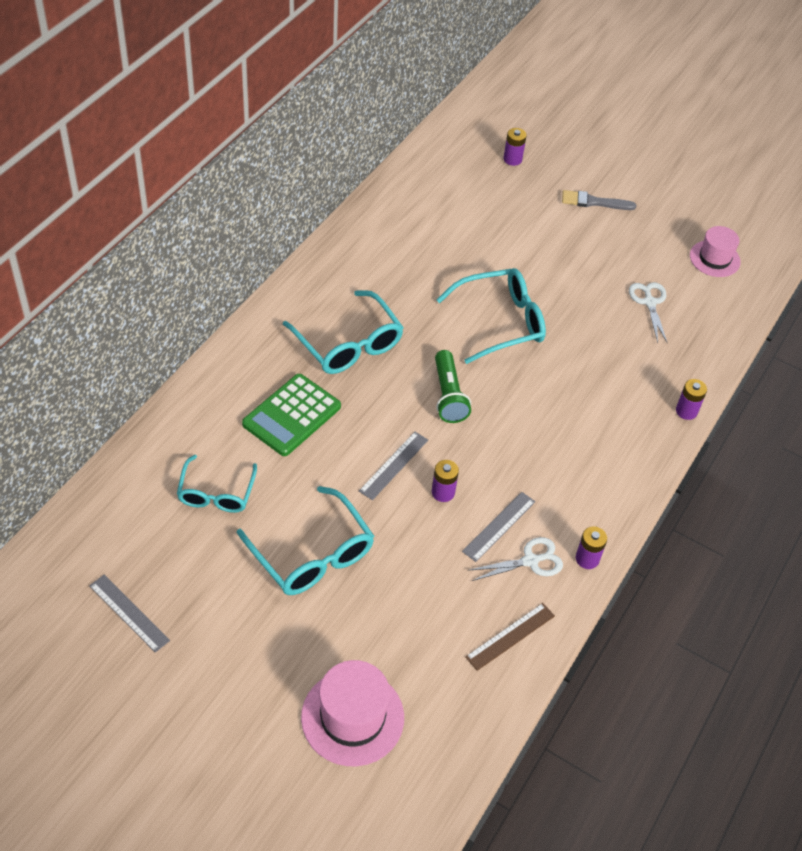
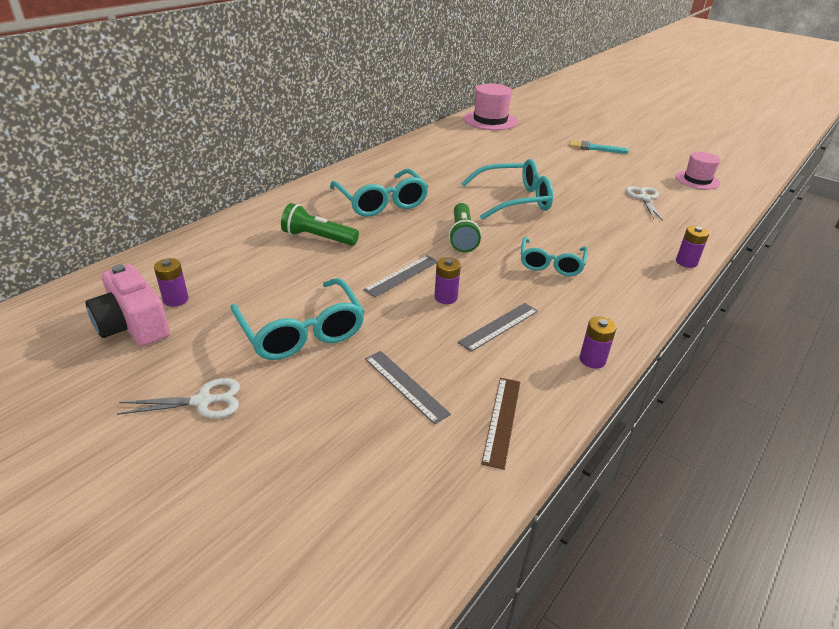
camera: 10 degrees right, 15 degrees down
grey ruler [89,575,170,653] -> grey ruler moved to [365,351,451,424]
turquoise glasses [177,455,257,513] -> turquoise glasses moved to [521,237,588,276]
green calculator [242,374,341,456] -> green flashlight [281,203,359,246]
pink hat [301,660,404,766] -> pink hat moved to [464,83,517,130]
brown ruler [465,603,555,671] -> brown ruler turned 45 degrees counterclockwise [481,378,520,470]
white scissors [468,537,563,581] -> white scissors moved to [117,378,240,418]
purple battery [503,128,527,166] -> purple battery moved to [154,258,189,307]
grey brush [562,190,636,210] -> turquoise brush [569,140,629,154]
none -> pink camera [86,264,170,346]

